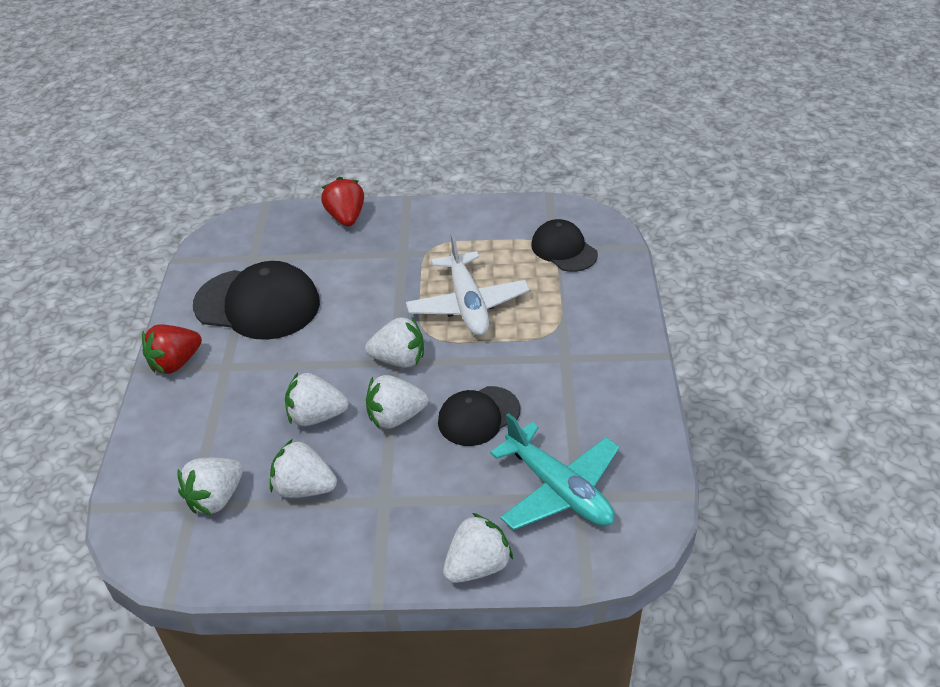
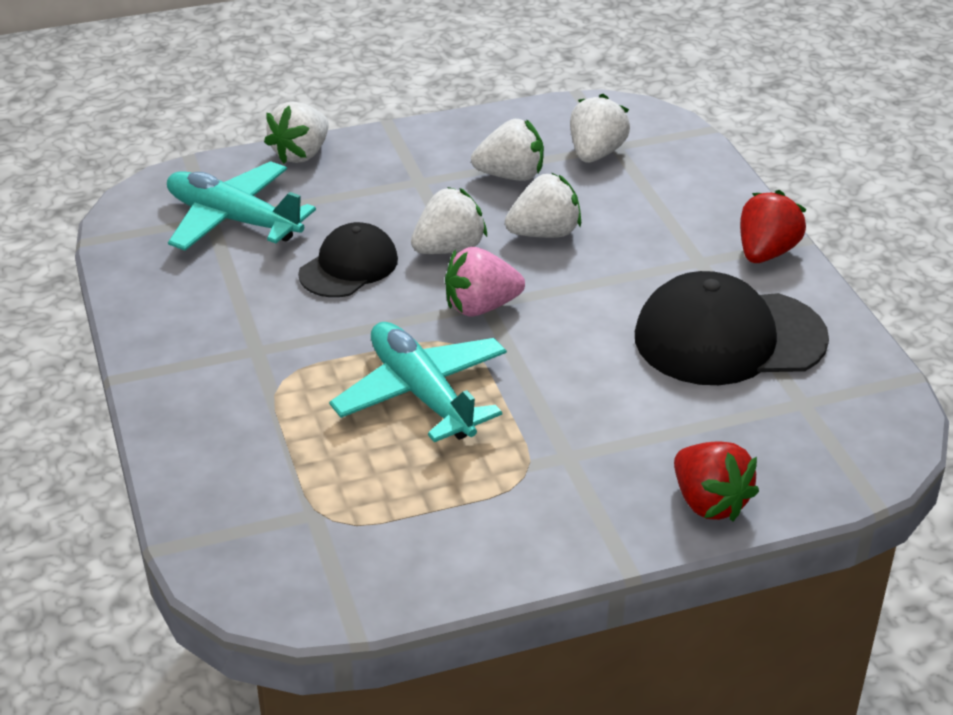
camera: 160 degrees right, 5 degrees down
white strawberry [365,317,424,368] -> pink strawberry [445,247,525,317]
white plane [406,233,530,336] -> turquoise plane [329,322,507,442]
black cap [531,219,598,272] -> none

